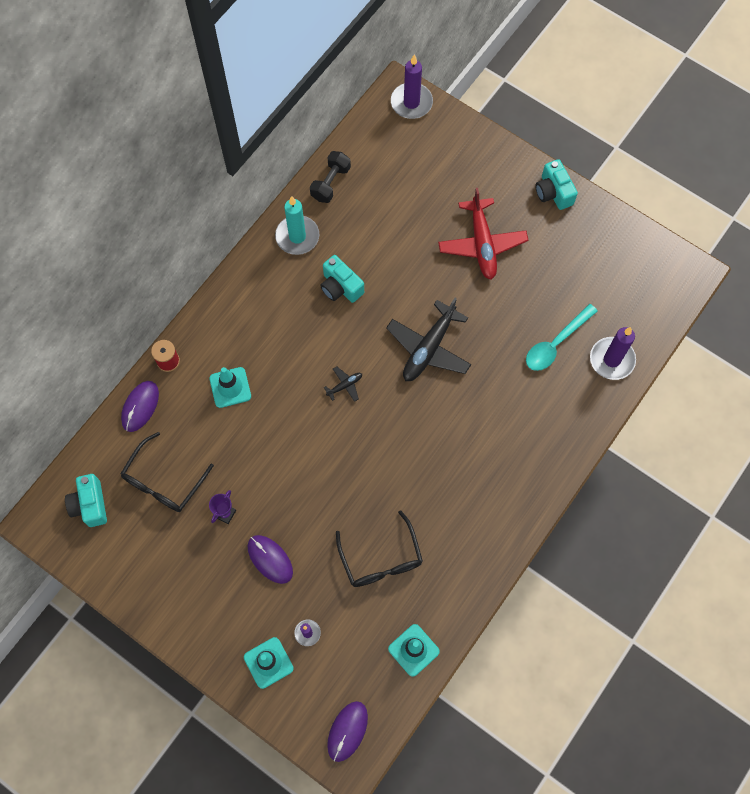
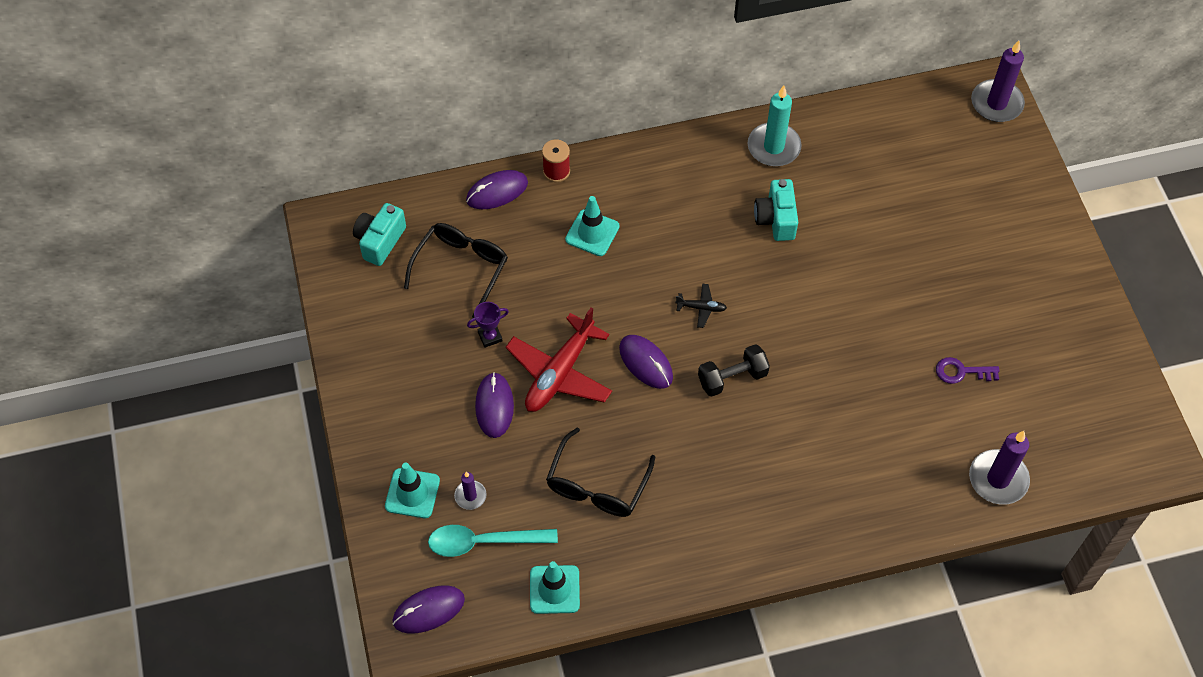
camera: 40 degrees right, 10 degrees down
black glasses [120,432,214,512] -> black glasses turned 135 degrees clockwise [404,223,508,318]
black dumbbell [310,151,351,203] -> black dumbbell moved to [698,344,770,397]
black plane [386,298,471,381] -> none
red plane [438,188,528,280] -> red plane moved to [506,307,612,412]
turquoise spoon [526,304,598,371] -> turquoise spoon moved to [428,525,558,557]
turquoise camera [535,159,578,210] -> none
none -> purple mouse [619,335,673,389]
none -> purple key [936,357,1000,384]

